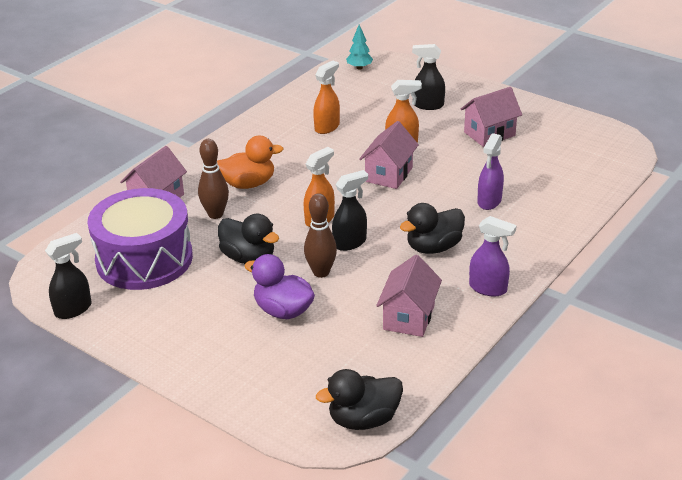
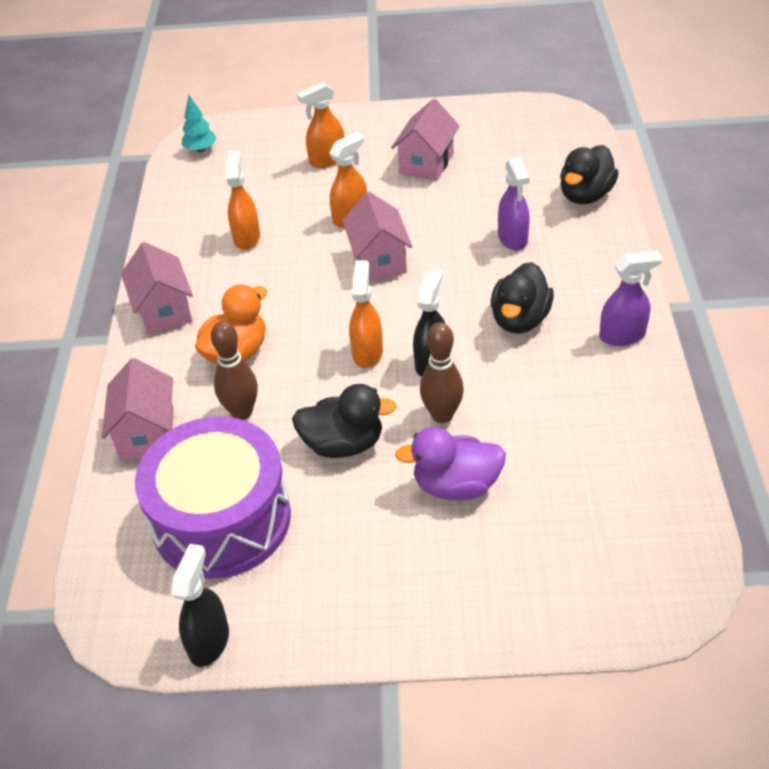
camera: 35 degrees left, 10 degrees up
black duck [316,369,403,430] -> black duck moved to [560,145,619,204]
pink house [376,255,442,337] -> pink house moved to [121,242,193,335]
black spray bottle [412,44,445,110] -> orange spray bottle [297,82,345,168]

